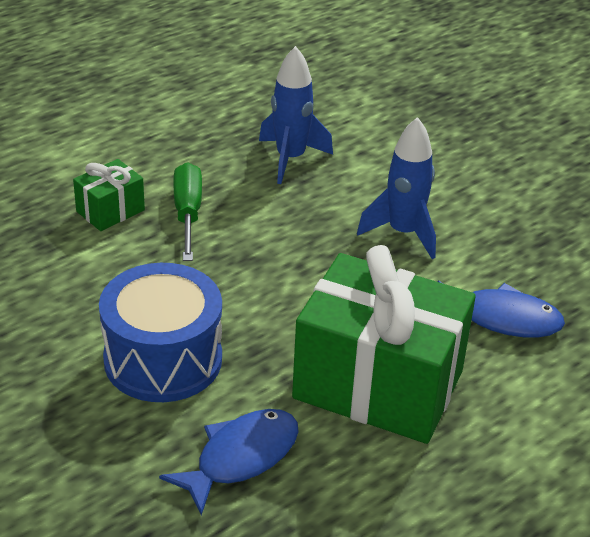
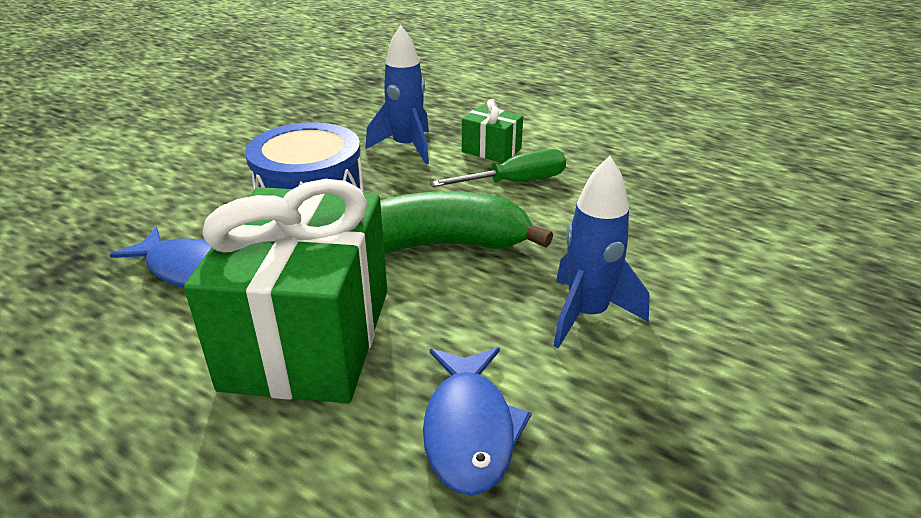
camera: 75 degrees right, 5 degrees down
blue rocket [259,46,333,184] -> blue rocket moved to [366,25,429,164]
none -> green banana [380,191,553,254]

